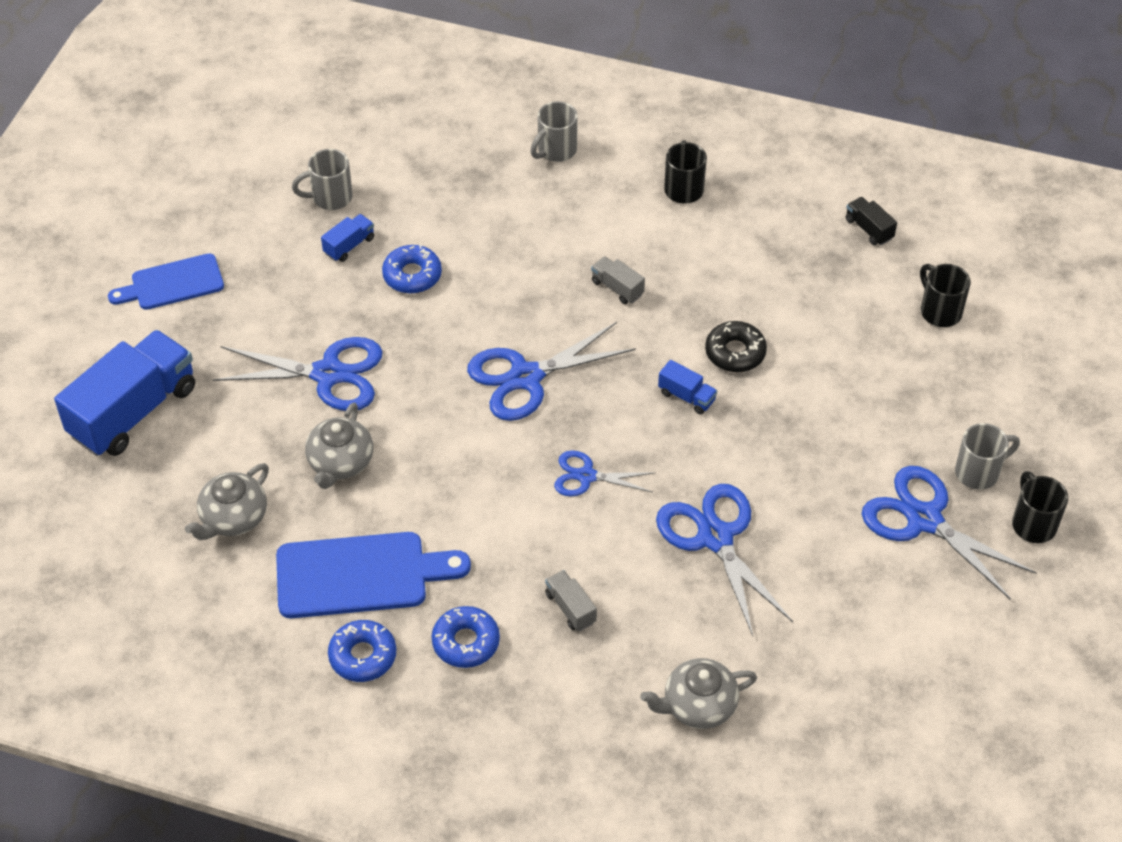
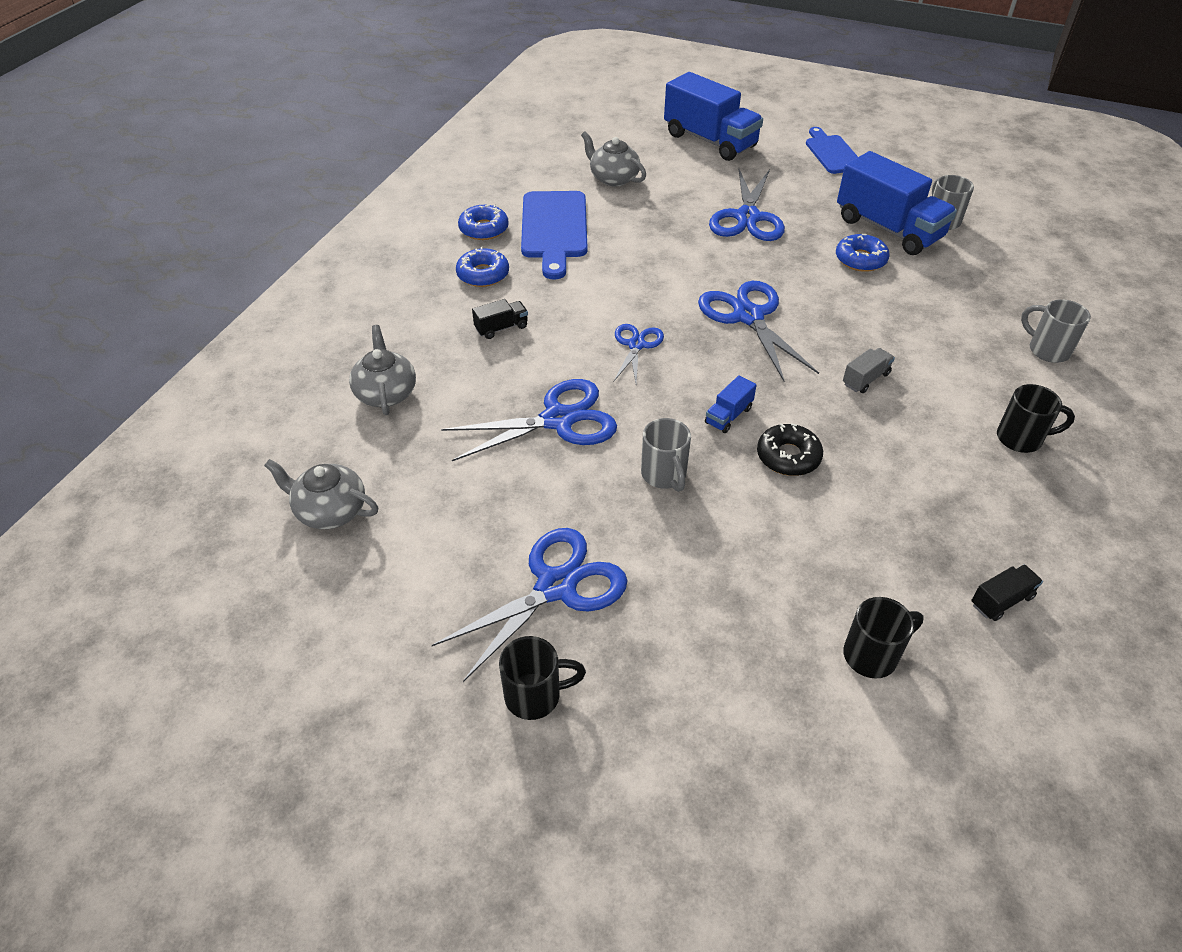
camera: 95 degrees right, 5 degrees down
grey teapot [305,403,373,489] -> grey teapot moved to [264,459,378,529]
blue truck [321,214,374,262] -> blue truck [837,151,957,255], size x2.36
grey truck [545,570,597,631] -> black truck [472,299,528,339]
grey mug [955,423,1020,490] -> grey mug moved to [641,418,691,492]

